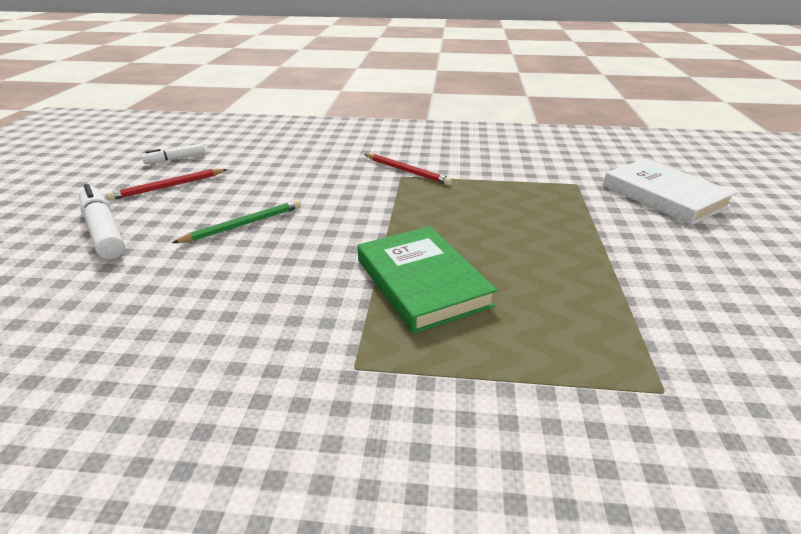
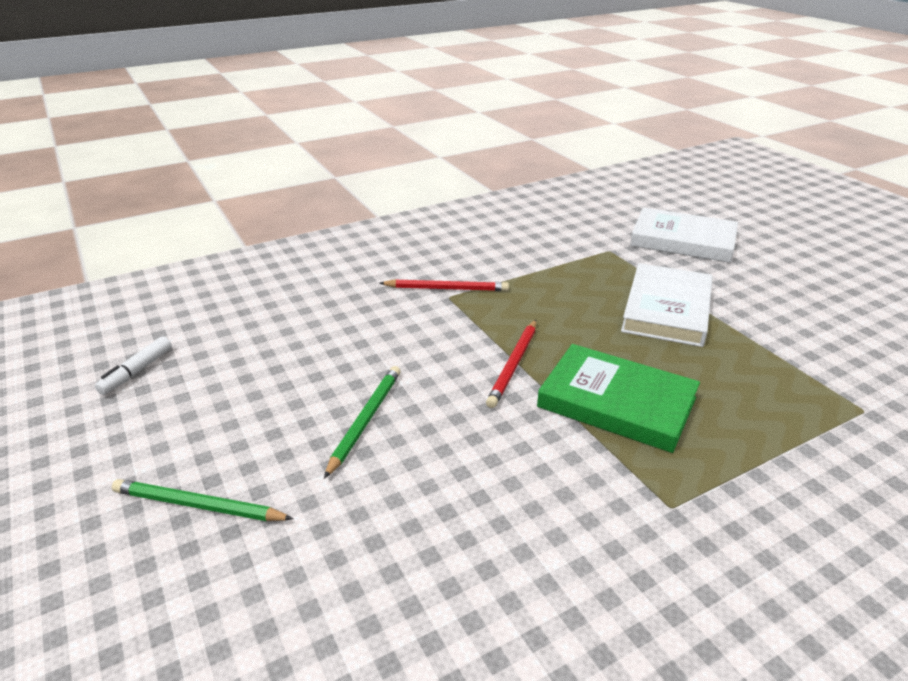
camera: 35 degrees left, 0 degrees up
white marker [79,184,125,259] -> green pencil [112,479,294,521]
red pencil [106,169,227,201] -> red pencil moved to [486,320,536,408]
none -> white book [621,263,713,347]

